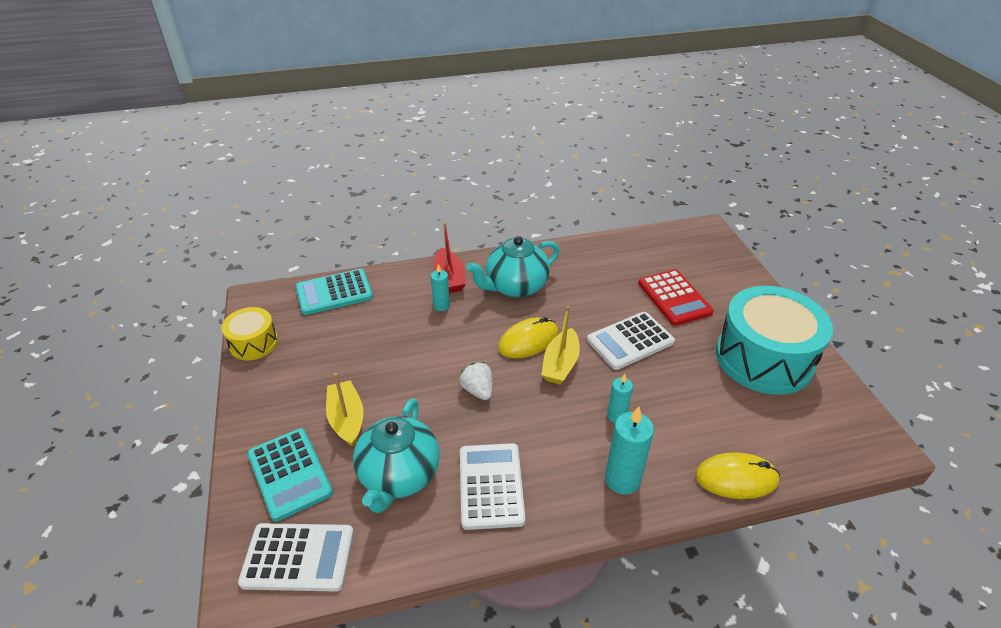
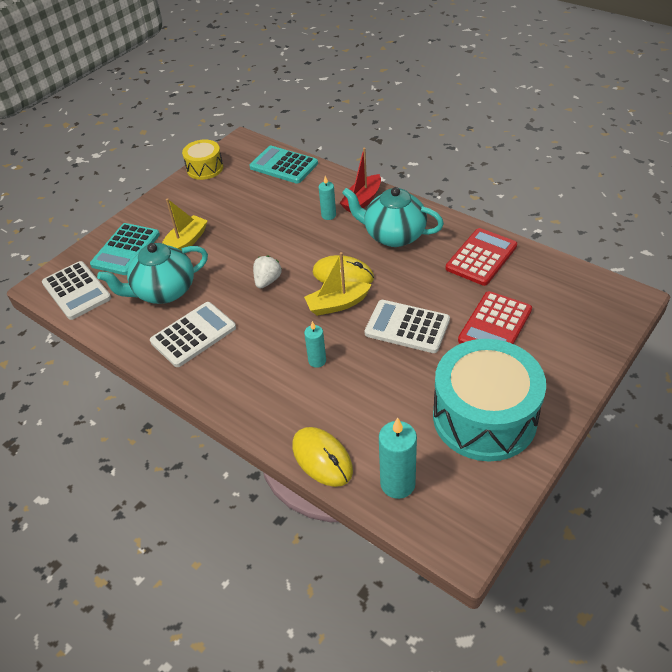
camera: 55 degrees right, 5 degrees up
turquoise candle [605,406,654,495] -> turquoise candle moved to [379,418,417,499]
none -> red calculator [446,228,517,286]

